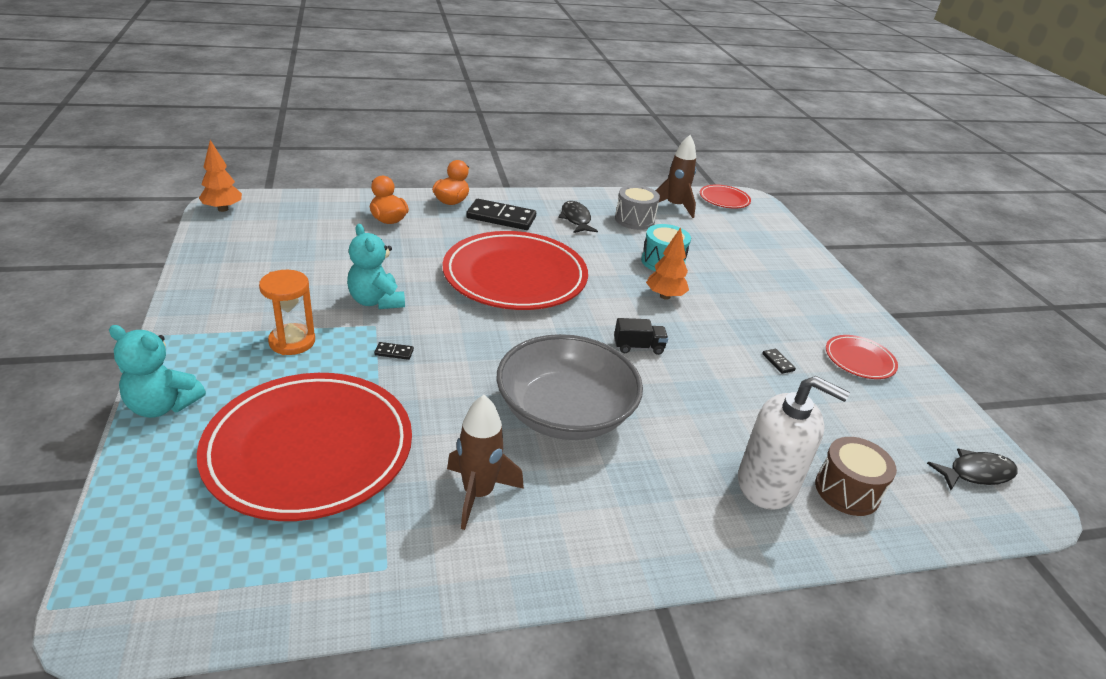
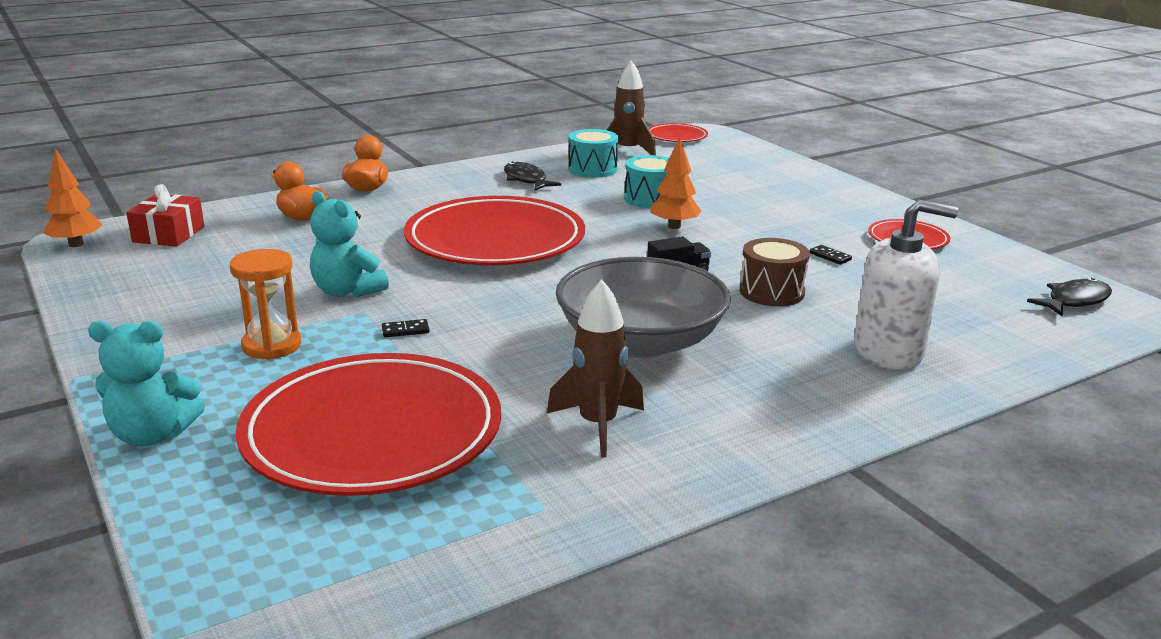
camera: 15 degrees left, 10 degrees down
black domino [466,199,536,230] -> none
grey drum [615,185,660,230] -> turquoise drum [568,129,618,178]
brown drum [815,437,897,516] -> brown drum moved to [740,238,810,306]
none -> red gift [126,184,204,246]

